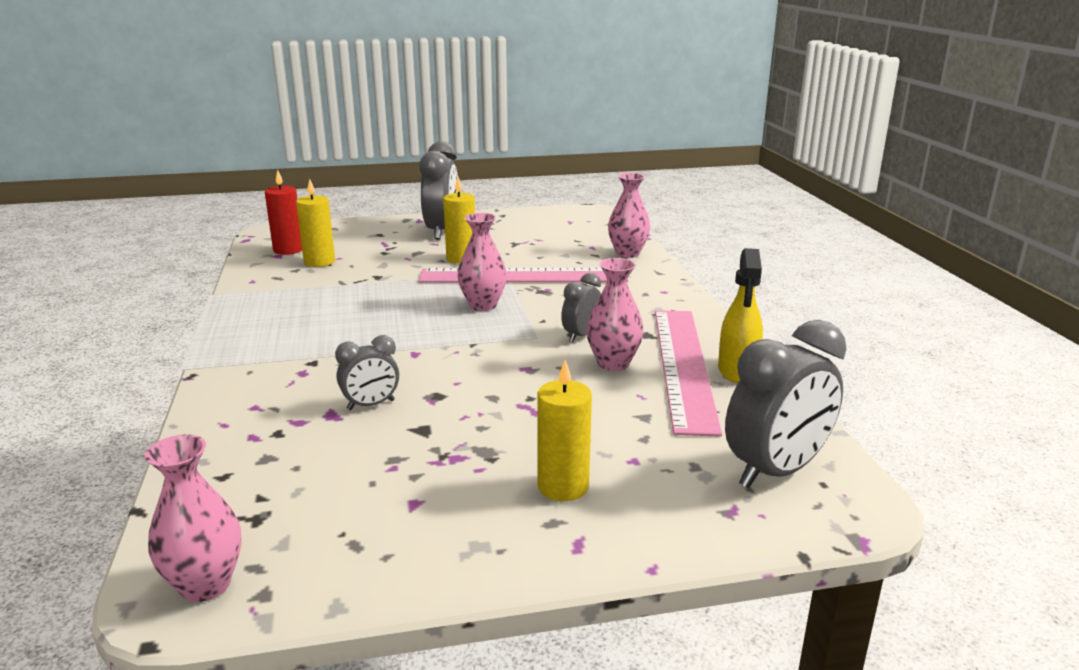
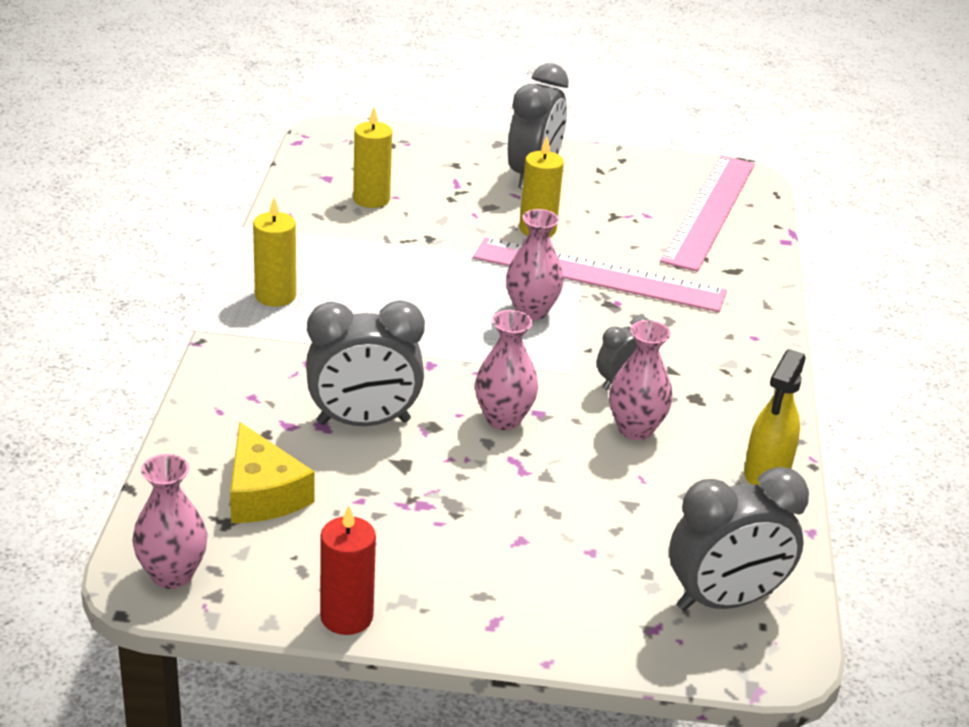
camera: 15 degrees right, 10 degrees up
red candle [265,169,302,255] -> red candle moved to [320,506,376,635]
grey clock [335,335,399,410] -> grey clock [306,300,425,426], size x1.86
yellow candle [537,360,592,501] -> yellow candle moved to [253,198,296,307]
pink vase [608,173,650,258] -> pink vase moved to [475,310,538,430]
pink ruler [655,310,722,437] -> pink ruler moved to [660,155,755,272]
none -> yellow cheese [230,422,315,523]

